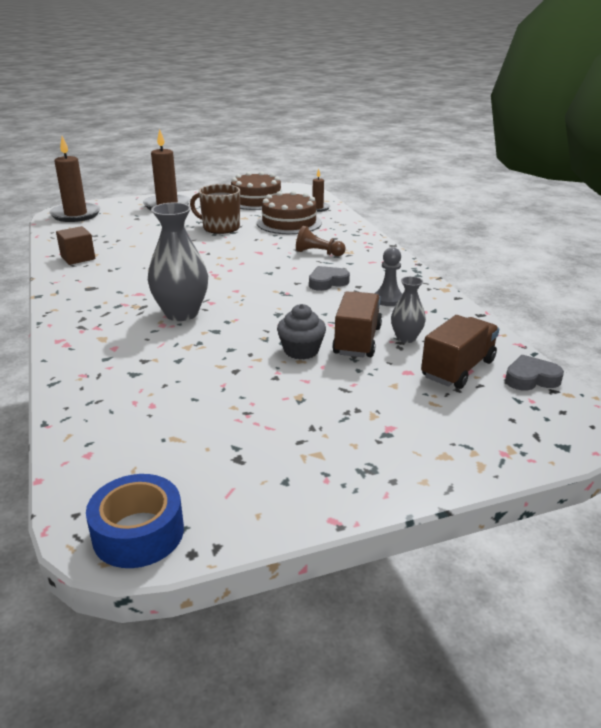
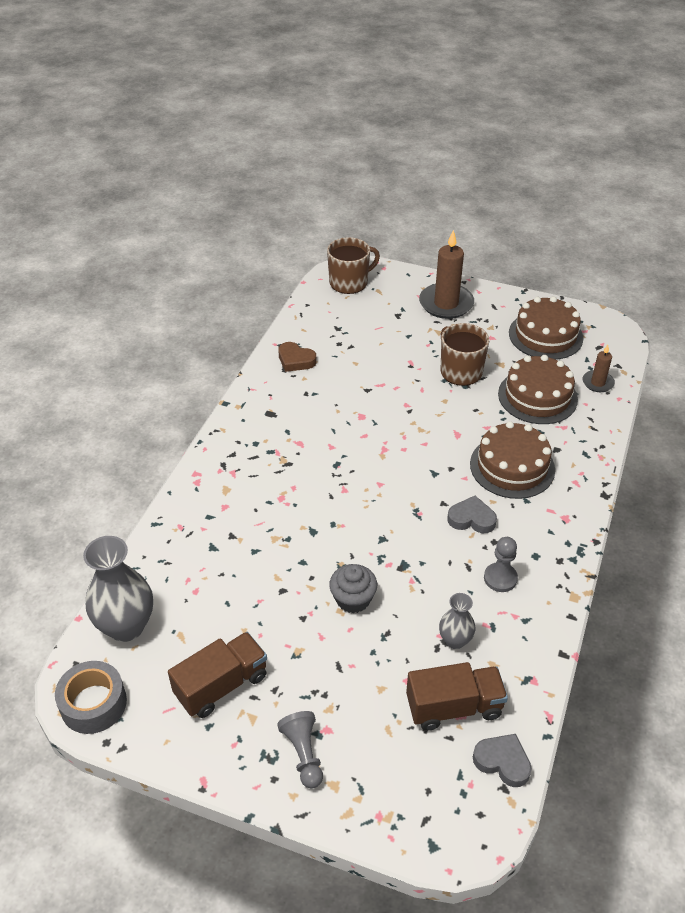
camera: 40 degrees right, 15 degrees up
brown candle [49,136,100,222] -> brown mug [327,237,380,294]
brown cube [56,226,95,265] -> brown heart [278,342,317,372]
blue tape [86,474,184,568] -> grey tape [55,661,127,734]
grey vase [148,203,208,321] -> grey vase moved to [83,536,153,642]
brown pawn [296,226,346,256] -> brown cake [470,421,555,499]
brown truck [332,292,382,357] -> brown truck moved to [168,632,267,718]
none -> grey pawn [277,711,323,789]

